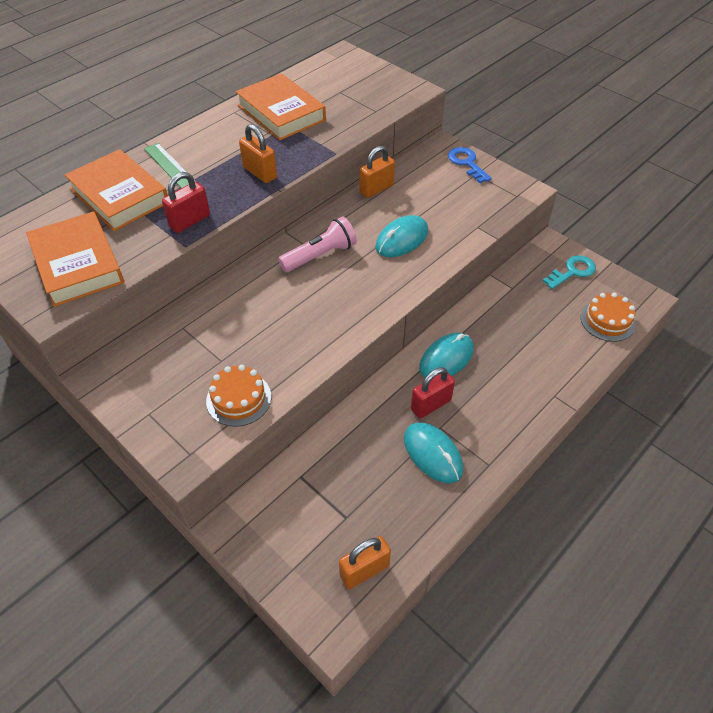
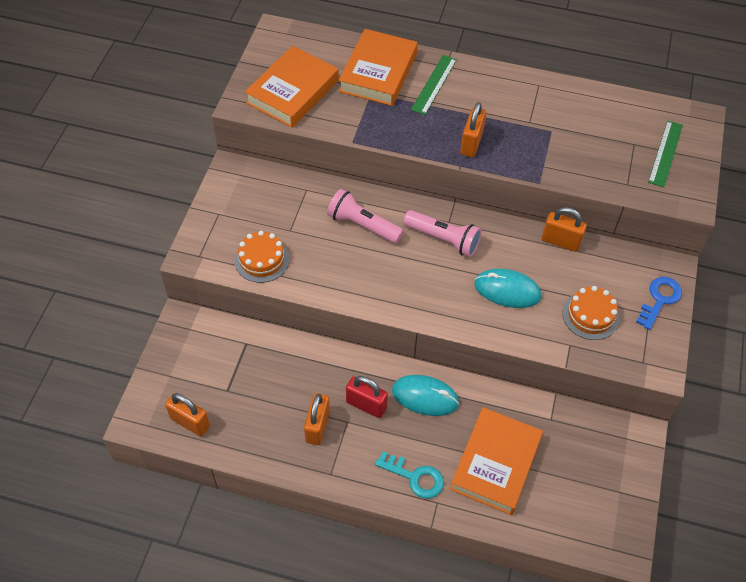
camera: 60 degrees right, 5 degrees up
red padlock [162,172,210,233] -> none
orange book [236,73,326,140] -> orange book moved to [450,407,543,515]
turquoise mouse [404,423,463,483] -> orange padlock [304,393,330,445]
turquoise key [543,255,596,289] -> turquoise key moved to [375,452,444,498]
orange cake [580,293,636,342] -> orange cake moved to [563,286,619,340]
none -> pink flashlight [327,189,404,244]
none -> green ruler [648,120,683,187]

